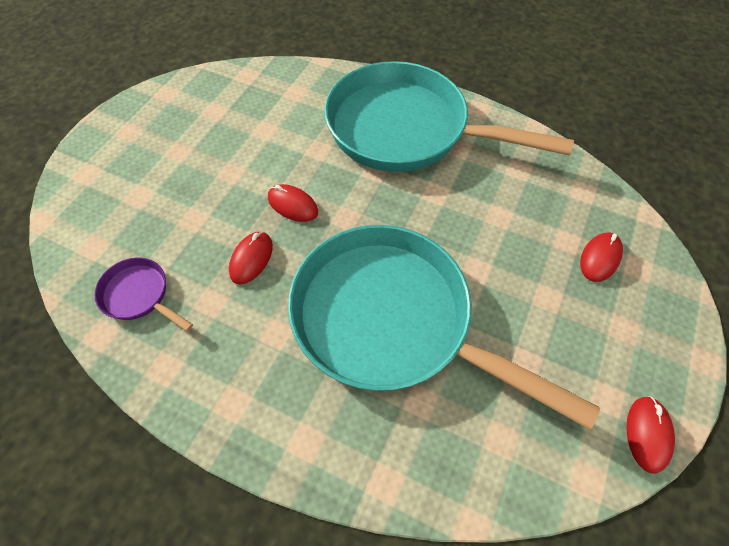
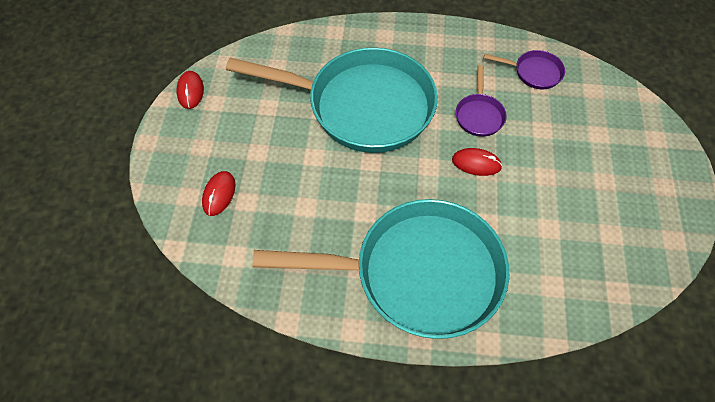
camera: 160 degrees right, 0 degrees up
red mouse [229,231,273,285] -> purple pan [456,65,507,137]

